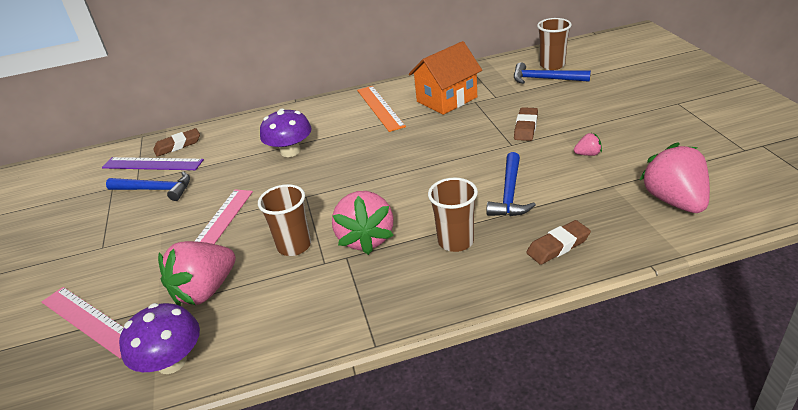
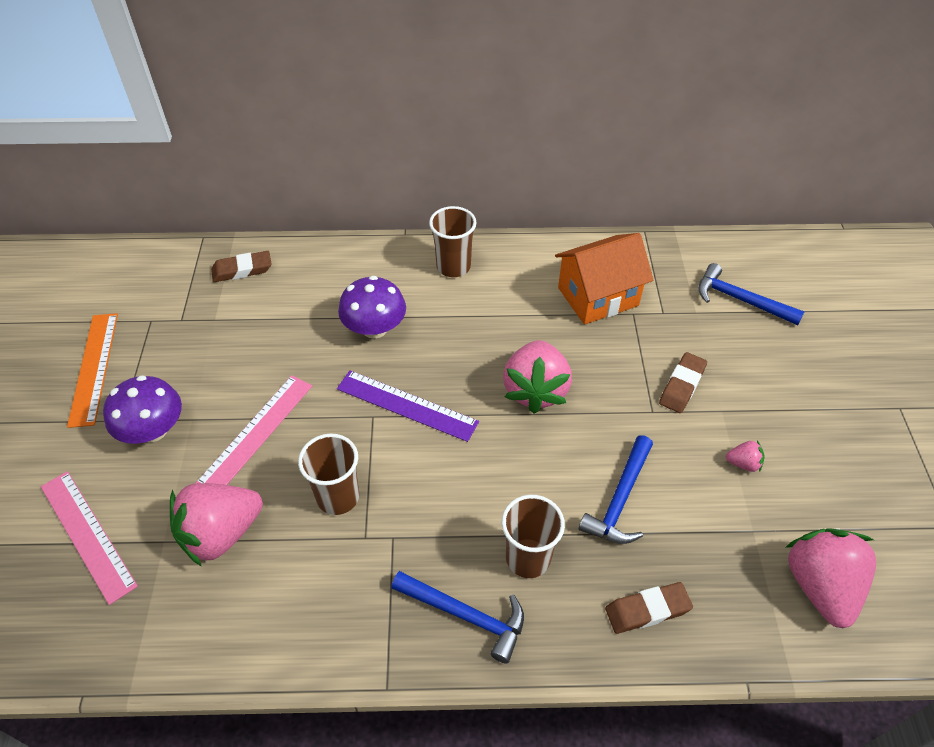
camera: 10 degrees right, 15 degrees up
purple ruler [102,157,204,170] -> purple ruler moved to [337,370,479,442]
blue hammer [106,171,190,201] -> blue hammer moved to [391,571,524,664]
purple mushroom [119,303,200,374] -> purple mushroom moved to [103,375,182,444]
pink strawberry [332,191,394,255] -> pink strawberry moved to [503,340,572,413]
orange ruler [357,86,406,132] -> orange ruler moved to [67,313,118,428]
brown cup [537,18,572,70] -> brown cup moved to [429,206,477,277]

